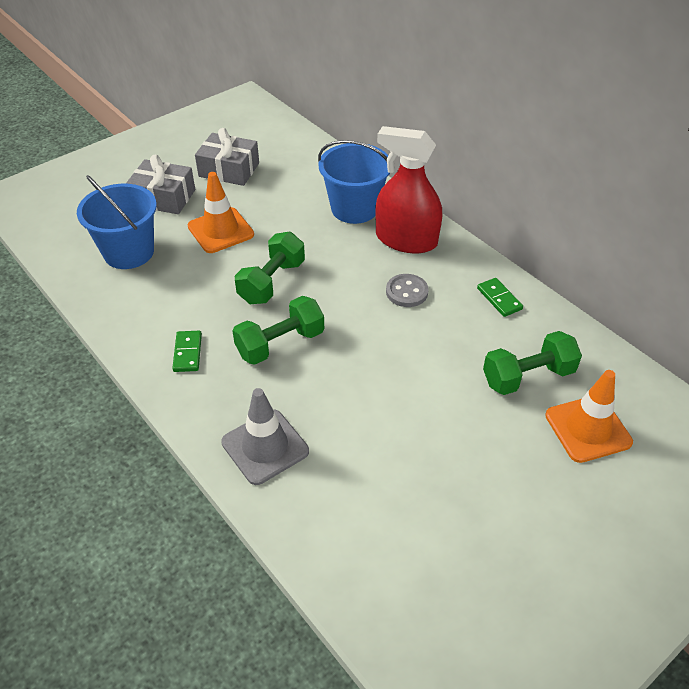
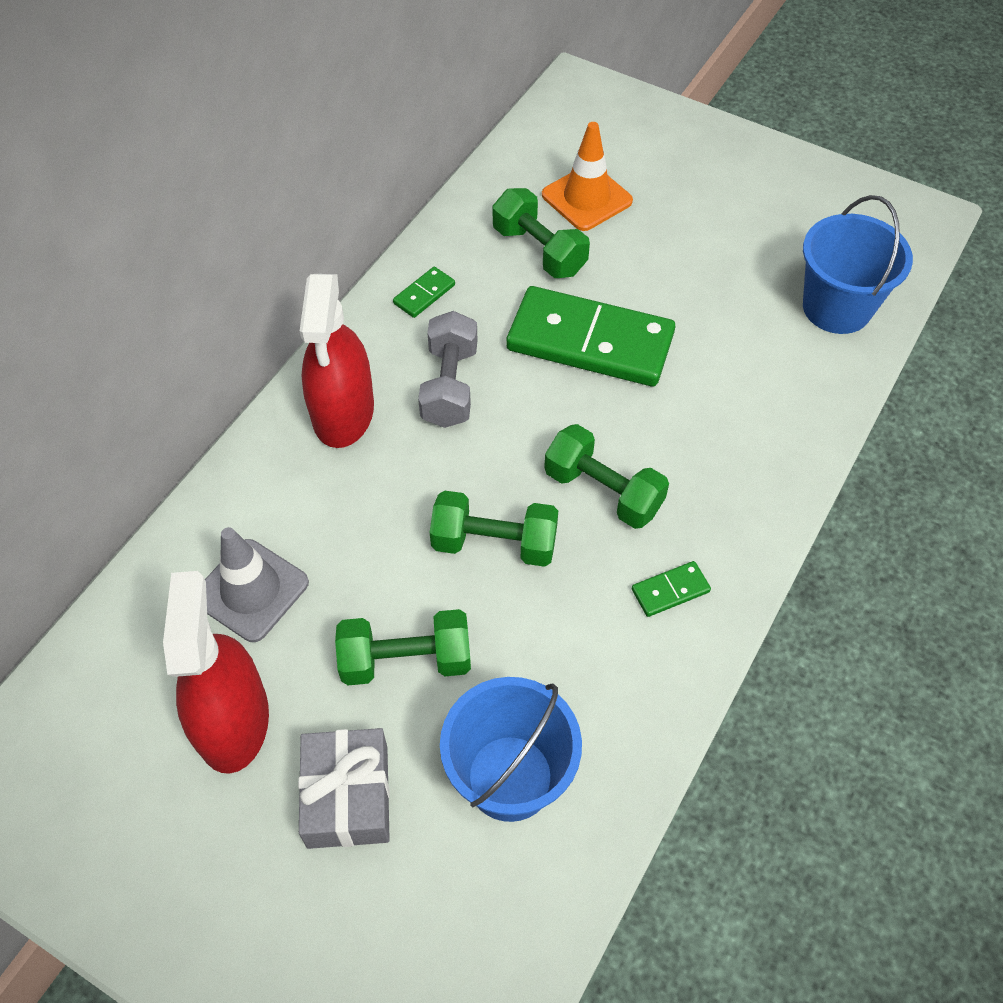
camera: 110 degrees left, 10 degrees up
orange traffic cone [188,172,254,253] -> green dumbbell [335,609,471,685]
grey gift [195,128,259,186] -> red spray bottle [163,571,269,774]
grey traffic cone [221,388,309,485] -> grey traffic cone moved to [205,527,309,642]
blue bucket [318,140,390,224] -> blue bucket moved to [803,195,913,334]
grey button [386,274,429,307] -> grey dumbbell [418,311,478,428]
none -> green domino [506,286,675,387]

